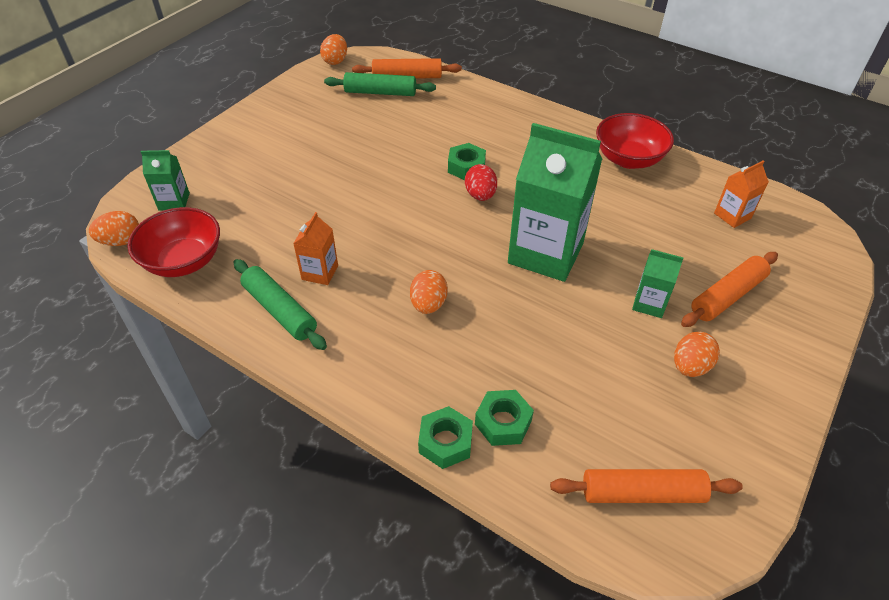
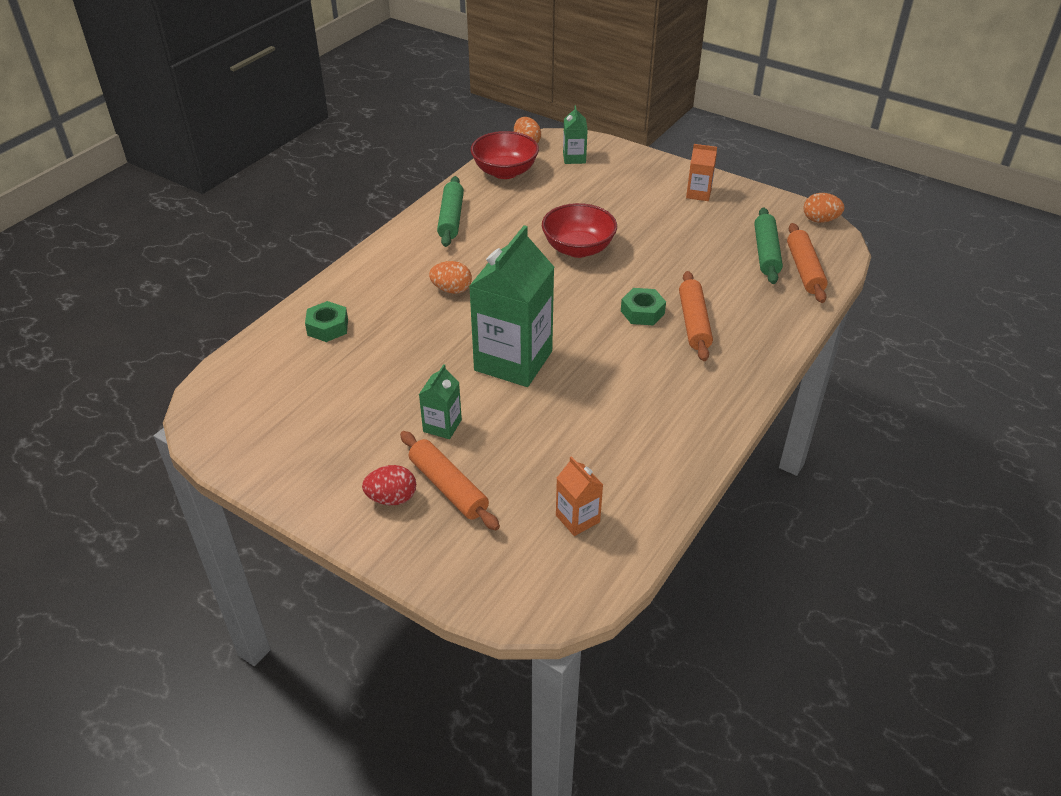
camera: 90 degrees right, 5 degrees down
green rolling pin [234,259,327,350] -> green rolling pin turned 45 degrees counterclockwise [437,176,464,247]
orange carton [293,212,338,285] -> orange carton moved to [686,144,717,201]
green nut [418,406,473,469] -> none
red egg [465,164,497,201] -> red egg moved to [362,465,416,505]
orange rolling pin [550,469,743,503] -> orange rolling pin moved to [679,271,713,361]
red bowl [596,113,674,169] -> red bowl moved to [542,203,617,258]
orange egg [674,332,720,377] -> none

